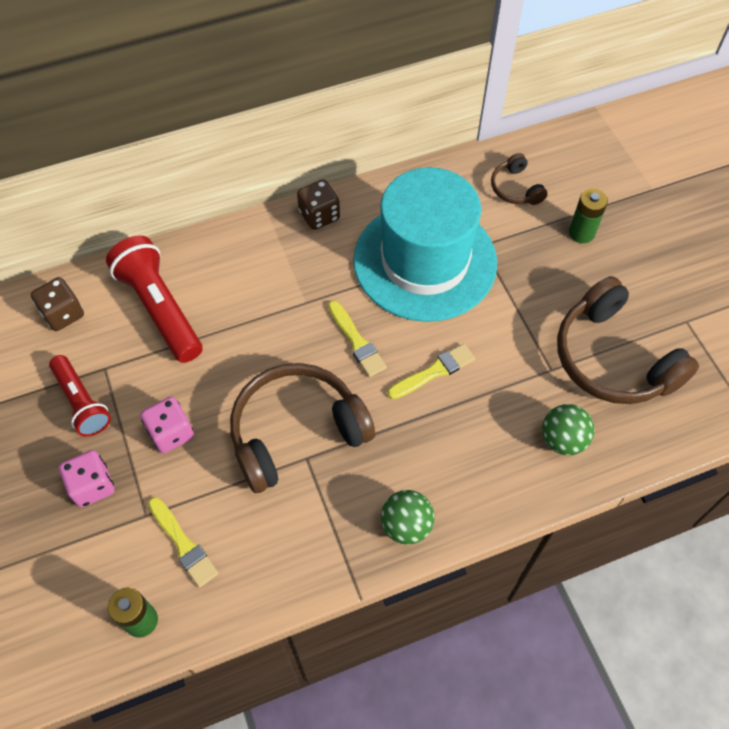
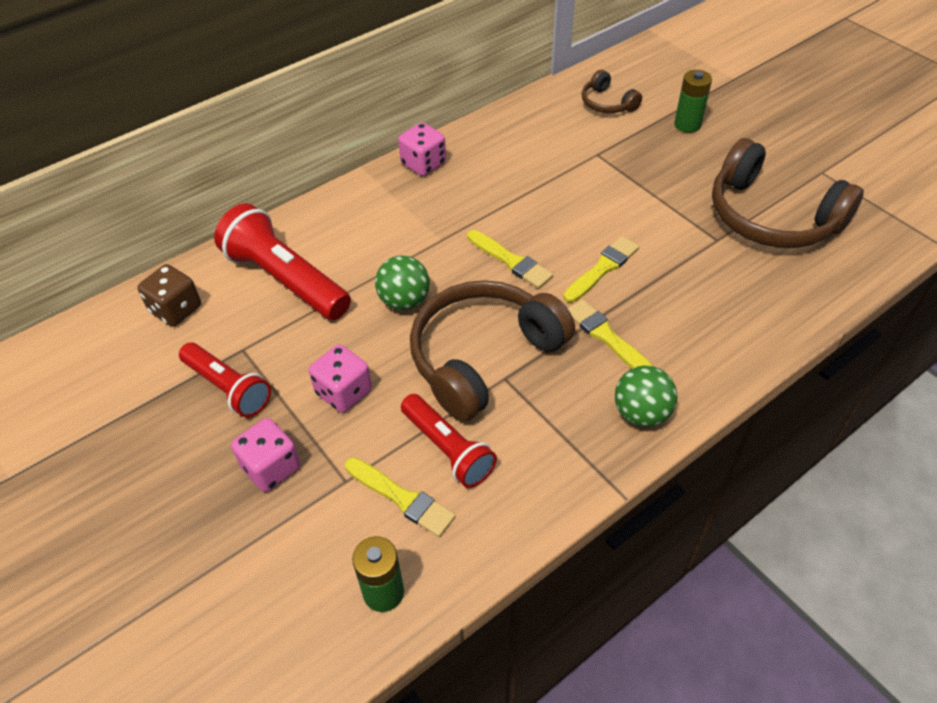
camera: 15 degrees left, 10 degrees down
brown dice [297,179,340,230] -> pink dice [398,122,446,176]
turquoise hat [353,167,497,322] -> none
green ball [542,404,595,455] -> green ball moved to [375,255,430,310]
none -> red flashlight [401,394,497,488]
none -> yellow brush [568,299,652,368]

